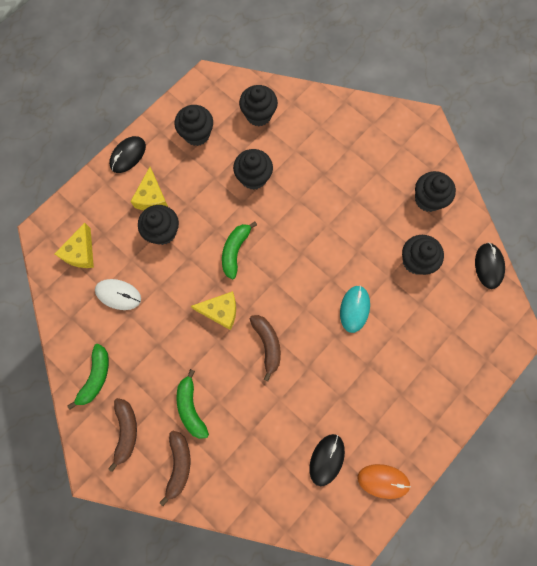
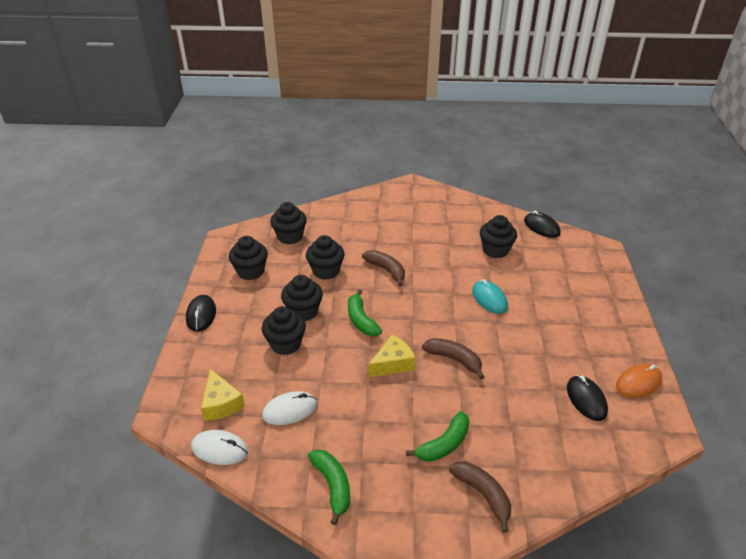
camera: 40 degrees left, 35 degrees down
brown banana [108,398,137,472] -> brown banana moved to [362,250,405,287]
yellow cheese [130,167,168,210] -> none
green banana [176,369,209,439] -> green banana turned 75 degrees counterclockwise [406,411,469,462]
black cupcake [415,171,456,212] -> black cupcake moved to [281,275,323,321]
none -> white mouse [191,430,248,465]

